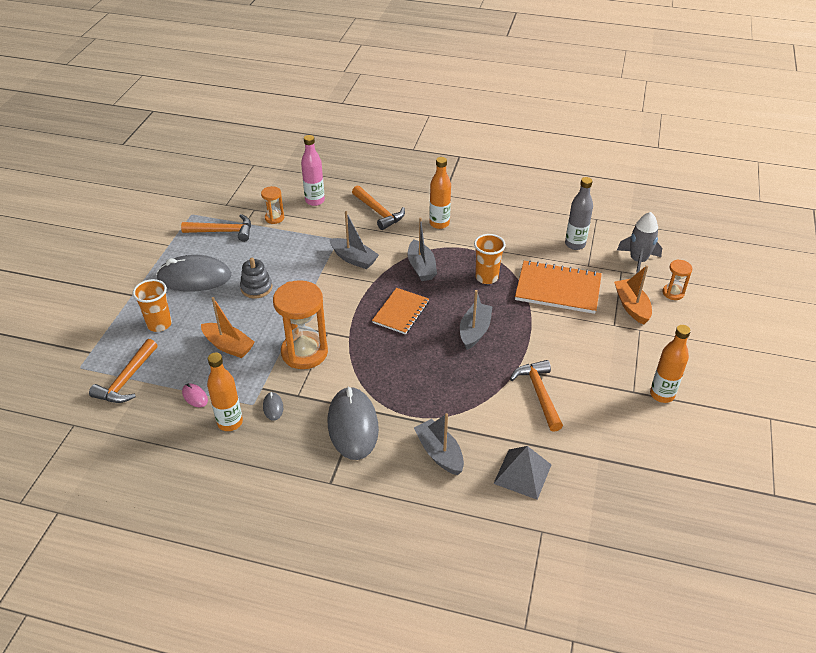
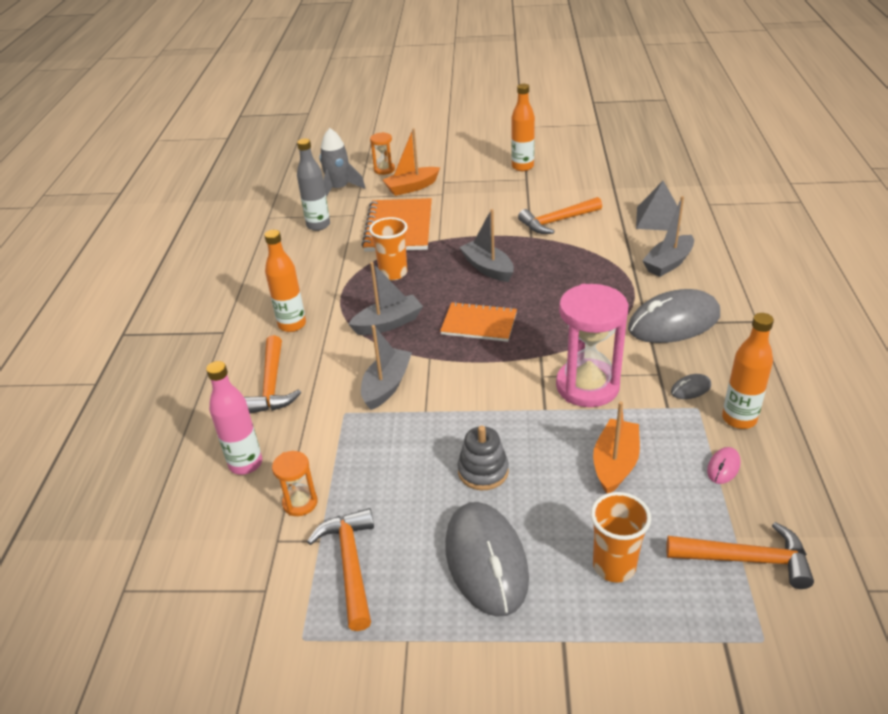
camera: 100 degrees left, 5 degrees down
orange hourglass [273,280,328,369] -> pink hourglass [556,284,628,407]
orange hammer [352,186,405,230] -> orange hammer turned 135 degrees clockwise [244,335,301,413]
grey boat [460,290,493,350] -> grey boat turned 45 degrees clockwise [459,209,514,282]

